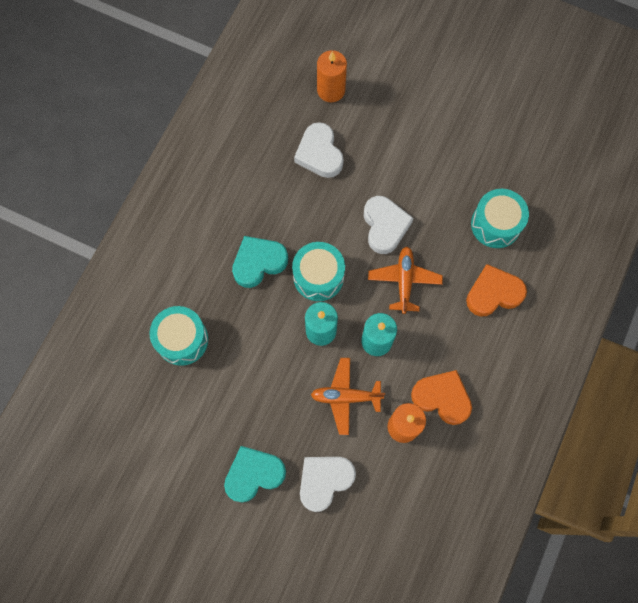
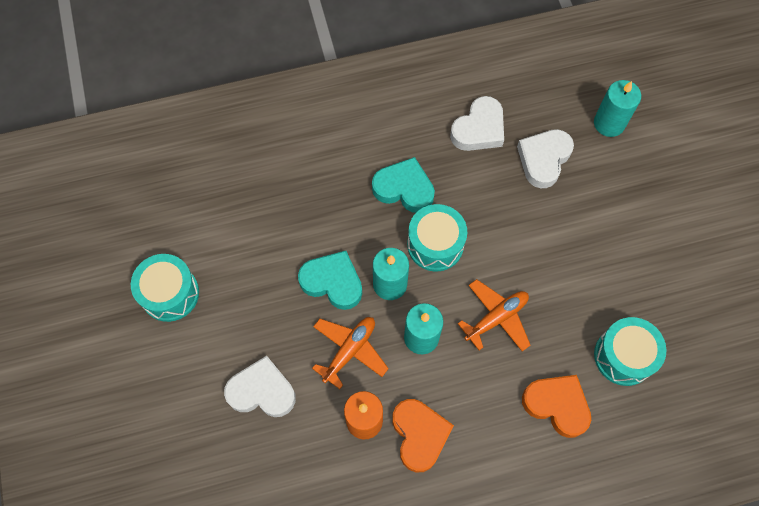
camera: 50 degrees right, 5 degrees down
turquoise drum [150,306,208,366] -> turquoise drum moved to [131,254,199,322]
turquoise heart [224,446,286,502] -> turquoise heart moved to [298,251,362,310]
orange plane [311,358,385,435] -> orange plane turned 75 degrees clockwise [312,317,389,389]
orange candle [317,50,347,102] -> turquoise candle [594,80,641,137]
white heart [364,196,414,254] -> white heart moved to [450,96,504,151]

